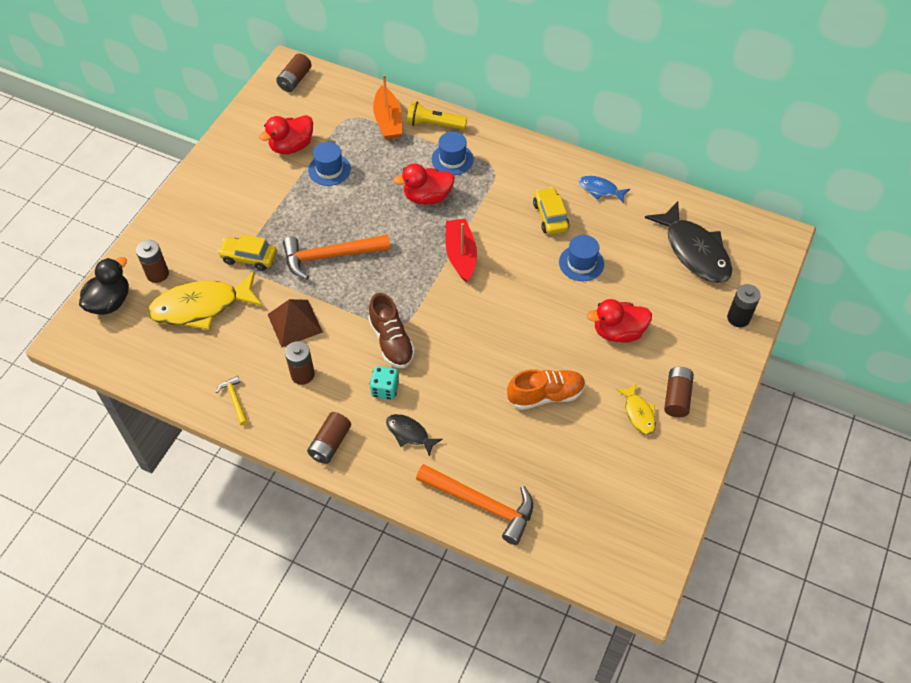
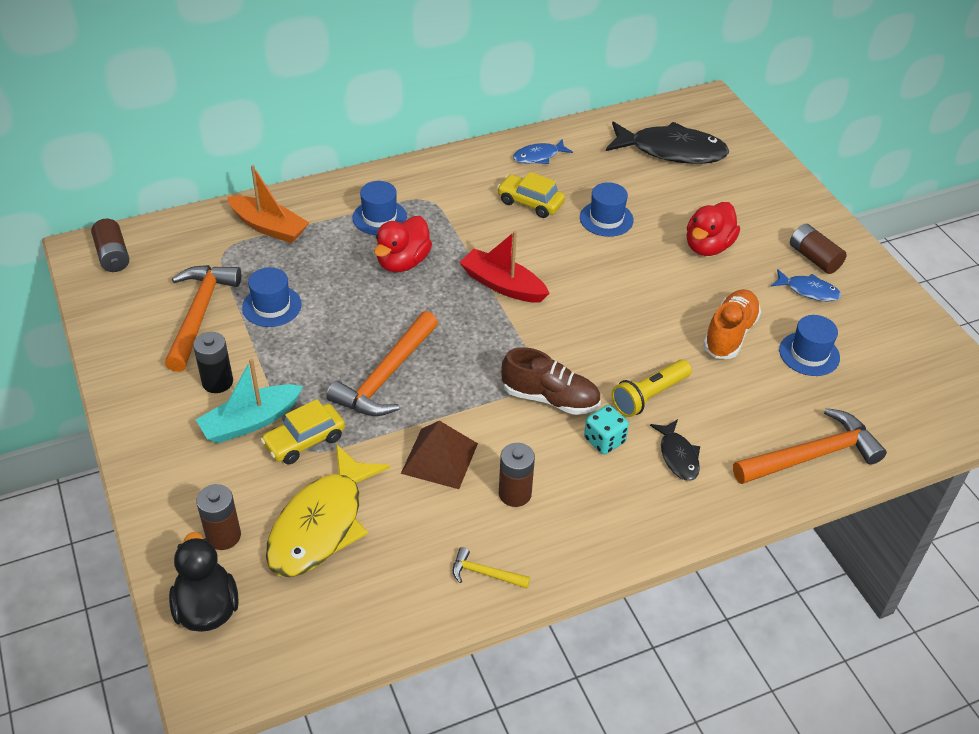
camera: 50 degrees left, 10 degrees down
red duck [259,115,313,154] -> orange hammer [165,265,241,372]
brown battery [307,412,351,464] -> none
black fish [386,414,443,457] -> black fish turned 90 degrees counterclockwise [650,419,700,481]
yellow flashlight [407,101,467,130] -> yellow flashlight moved to [612,359,692,417]
yellow fish [616,383,656,435] -> blue fish [771,269,841,301]
black battery [727,284,761,327] -> black battery moved to [193,332,233,393]
none -> turquoise boat [196,358,303,443]
none -> blue hat [779,315,840,376]

